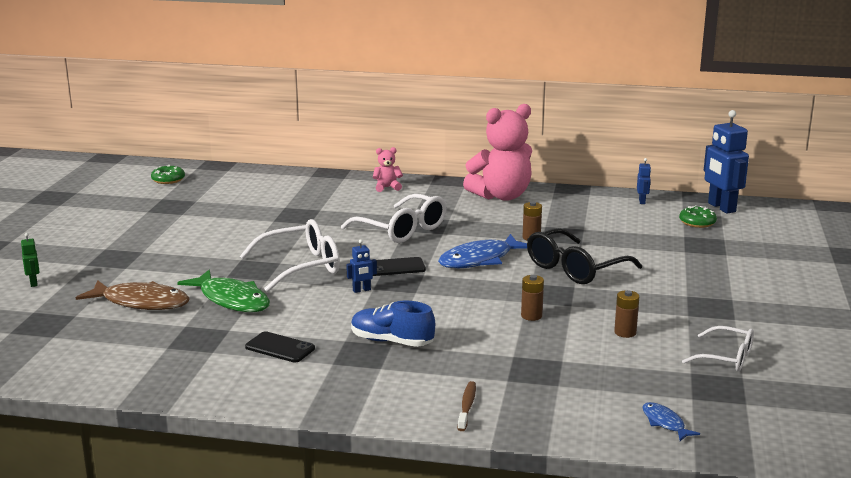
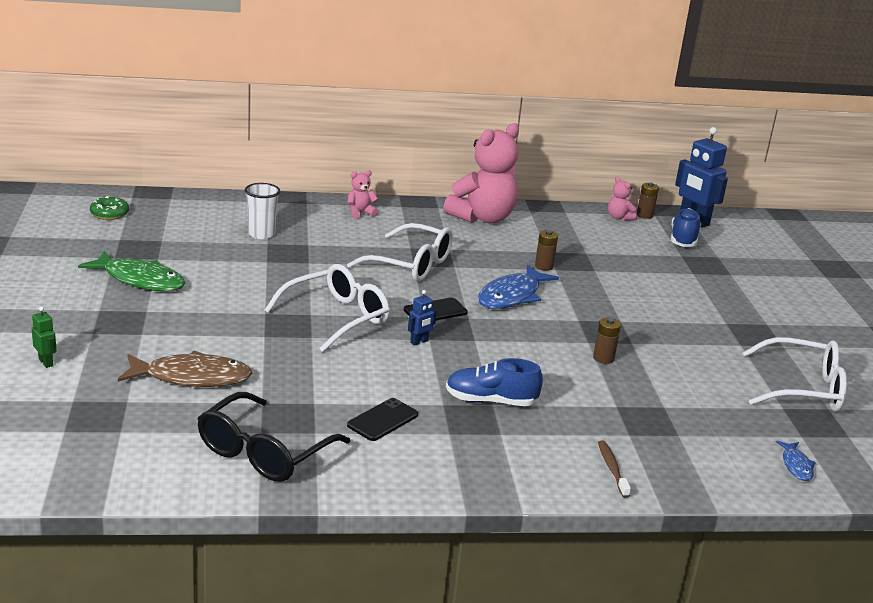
camera: 20 degrees left, 5 degrees up
green fish [177,270,270,312] -> green fish moved to [78,251,185,291]
black phone [245,331,315,362] -> black phone turned 60 degrees counterclockwise [347,398,418,441]
black glasses [527,228,642,284] -> black glasses moved to [197,392,350,482]
brown battery [614,290,639,338] -> brown battery moved to [637,182,659,219]
blue robot [637,158,651,204] -> pink teddy bear [608,176,637,221]
blue fish [642,402,700,441] -> blue fish turned 135 degrees counterclockwise [776,441,816,481]
green donut [679,205,717,228] -> blue shoe [671,208,701,247]
white glasses [682,326,754,371] -> white glasses [743,337,847,412], size x1.62
none -> white cup [245,183,280,239]

